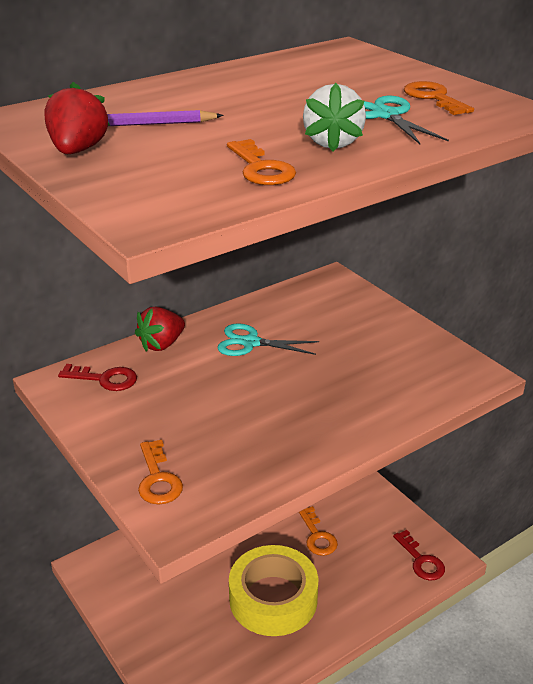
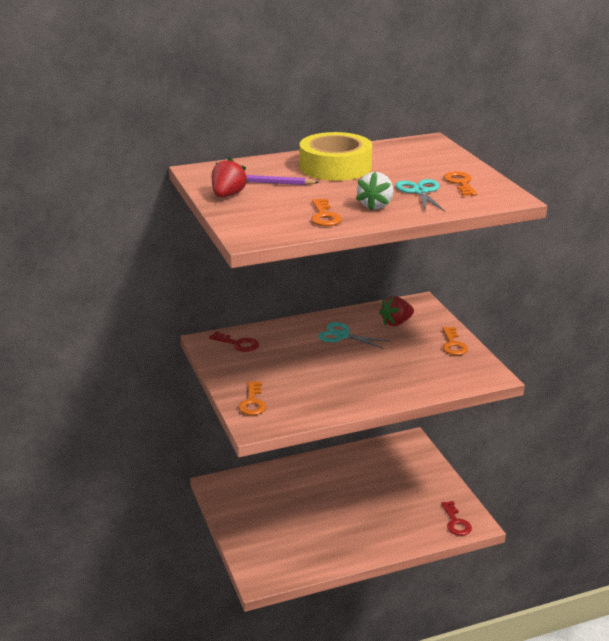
camera: 15 degrees right, 5 degrees down
red strawberry [135,306,185,351] -> red strawberry moved to [379,296,414,326]
yellow tape [229,545,318,636] -> yellow tape moved to [299,132,372,181]
orange key [299,506,338,556] -> orange key moved to [442,327,468,355]

